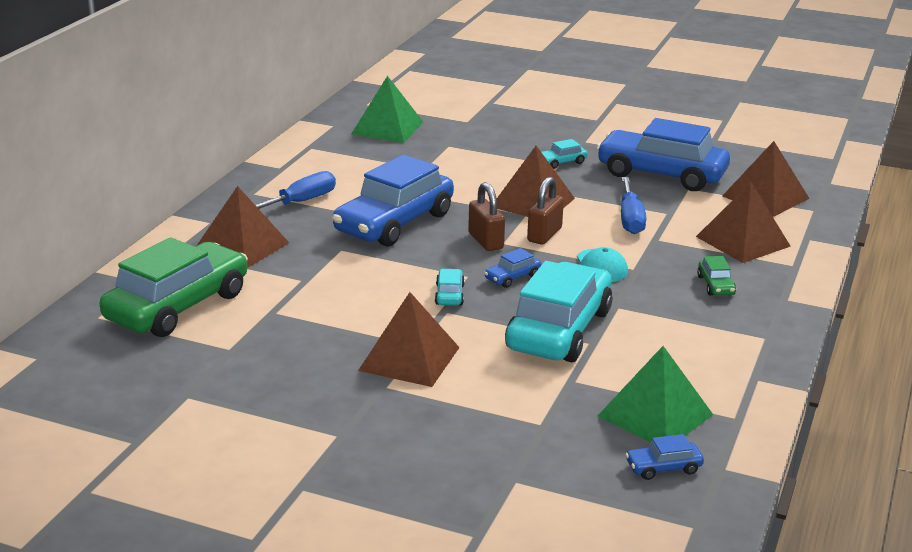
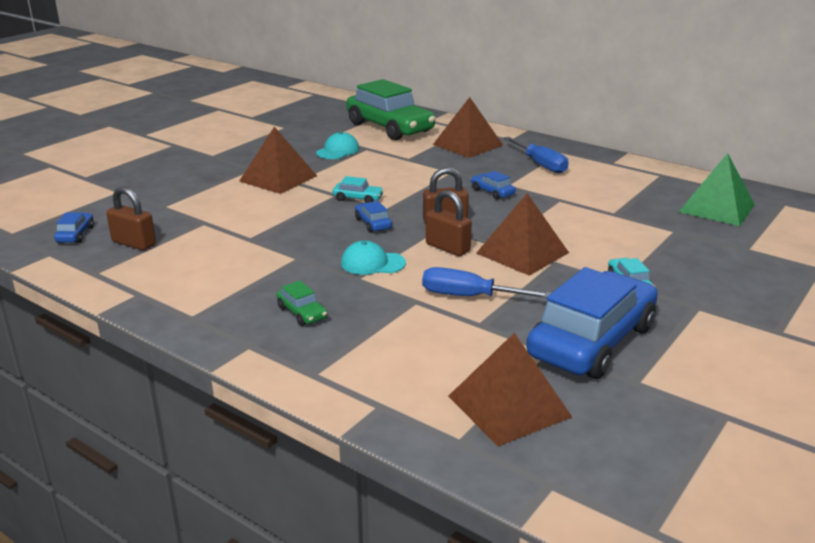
camera: 105 degrees right, 0 degrees up
blue car [332,154,454,247] -> blue car [471,171,516,200], size x0.40
turquoise car [505,261,612,362] -> none
green pyramid [598,346,713,442] -> brown padlock [106,186,156,250]
brown pyramid [696,182,791,263] -> none
green car [697,256,736,296] -> green car turned 135 degrees counterclockwise [277,281,327,326]
none -> turquoise cap [316,132,359,159]

